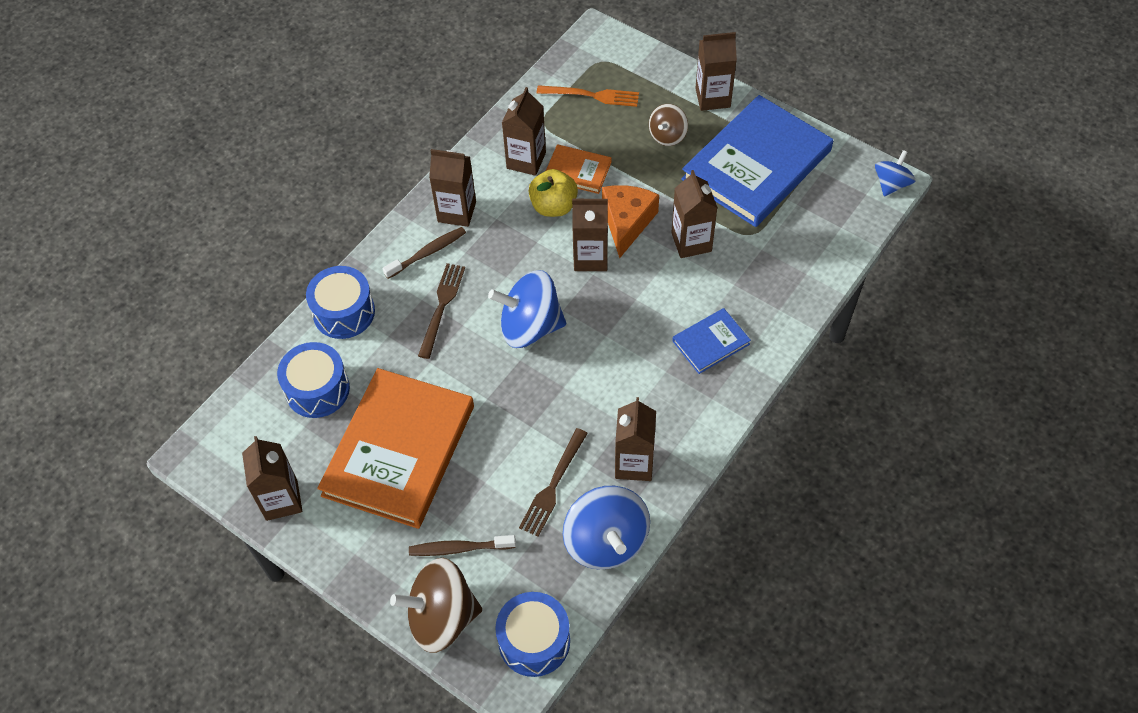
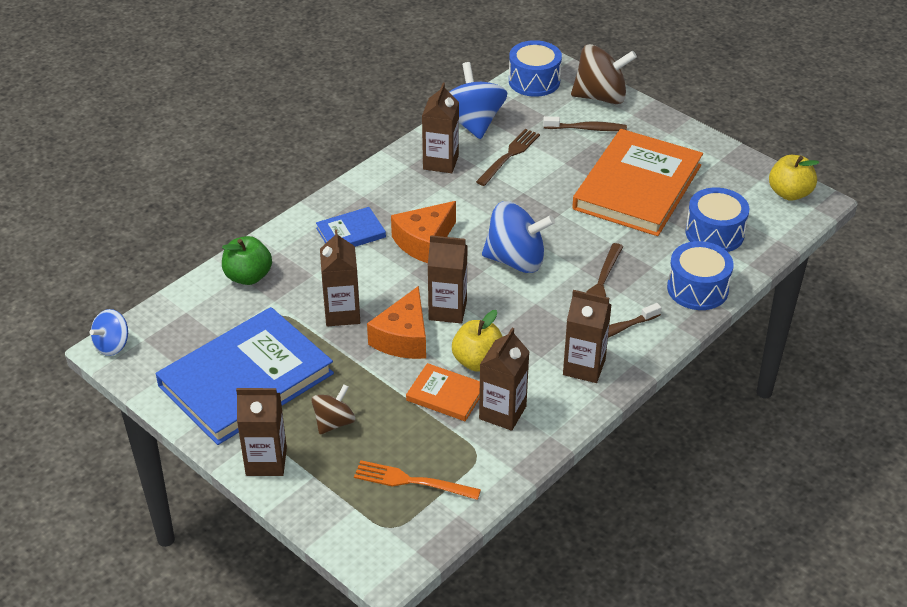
camera: 175 degrees left, 15 degrees down
brown carton [242,436,302,521] -> none
none -> green apple [222,236,272,285]
none -> orange cheese [391,201,456,263]
none -> yellow apple [769,155,819,201]

